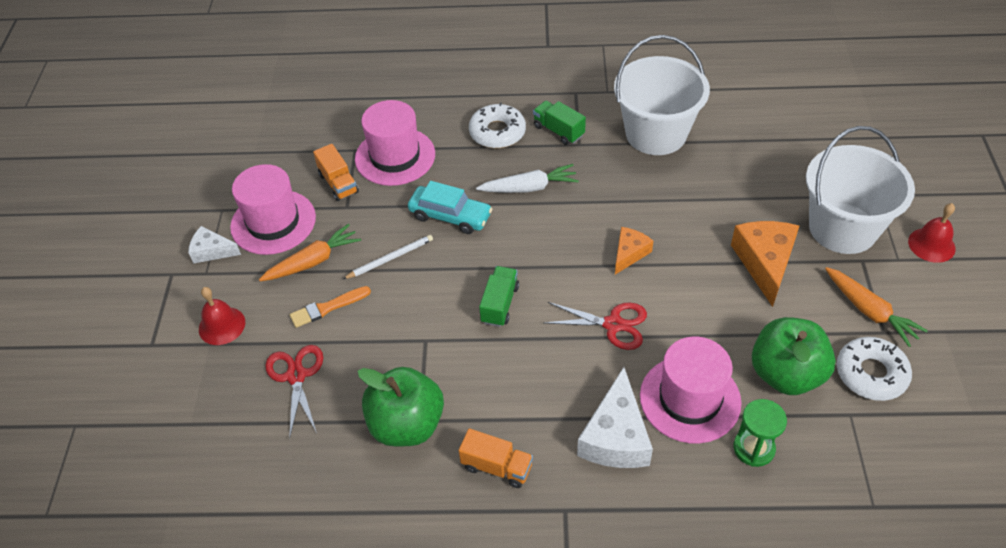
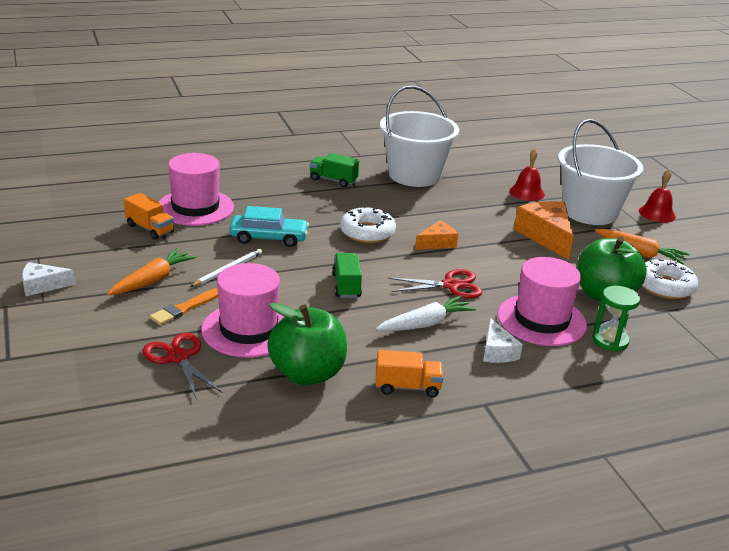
camera: 25 degrees left, 20 degrees down
red bell [199,287,245,345] -> red bell moved to [509,148,545,201]
pink hat [230,164,316,255] -> pink hat moved to [201,263,285,358]
white donut [469,102,526,148] -> white donut moved to [340,206,396,243]
white carrot [476,164,579,193] -> white carrot moved to [376,296,476,331]
white cheese [577,367,653,468] -> white cheese [483,318,523,363], size x0.58
orange cheese [615,227,653,275] -> orange cheese turned 45 degrees clockwise [415,220,458,250]

